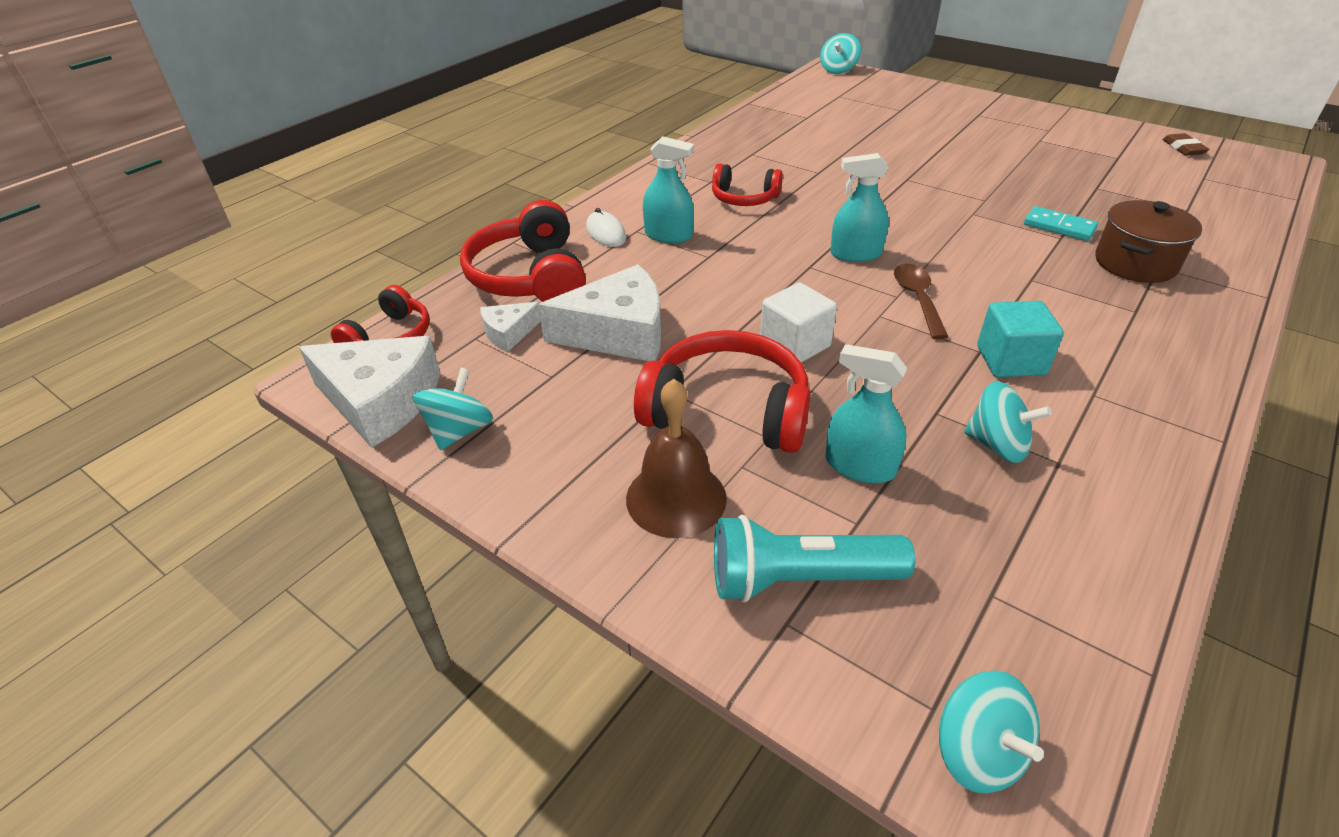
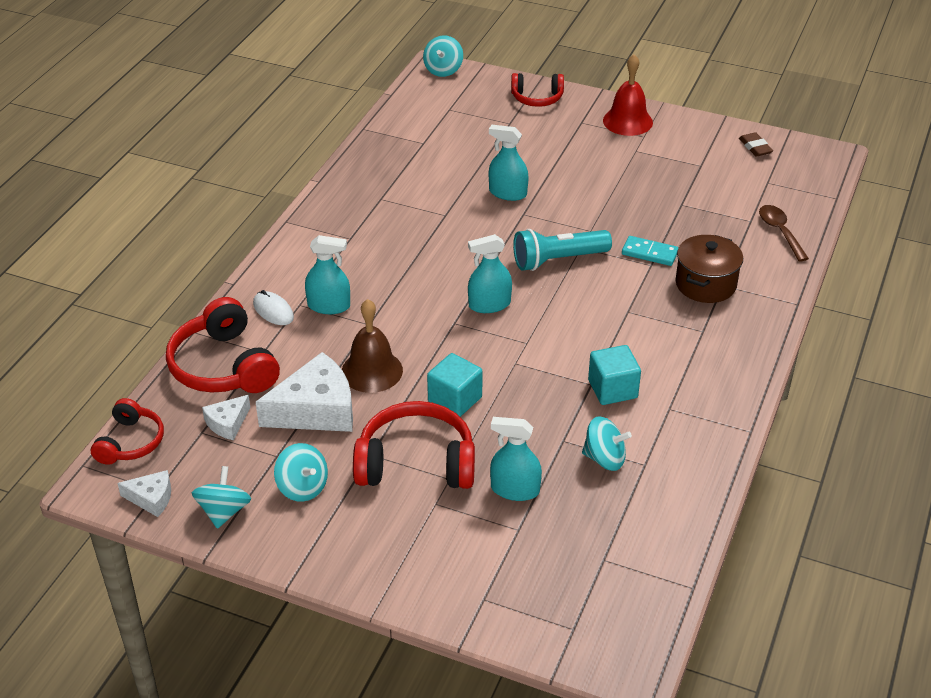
camera: 15 degrees left, 0 degrees up
white cheese [299,336,441,448] -> white cheese [117,470,171,517], size x0.51
brown bell [626,379,727,538] -> brown bell moved to [342,299,403,393]
red headphones [712,164,783,206] -> red headphones moved to [511,73,564,107]
turquoise flashlight [714,515,915,602] -> turquoise flashlight moved to [513,229,612,271]
white cube [760,282,837,363] -> turquoise cube [427,353,483,417]
brown spoon [894,264,948,339] -> brown spoon moved to [759,205,809,262]
turquoise spinning top [939,671,1044,794] -> turquoise spinning top moved to [274,443,328,502]
none -> turquoise spray bottle [489,125,529,201]
none -> red bell [603,54,653,136]

